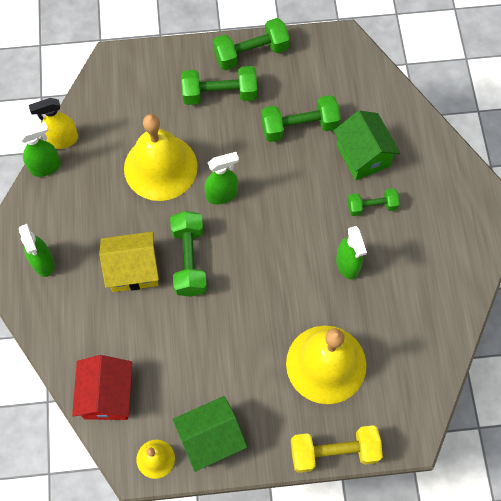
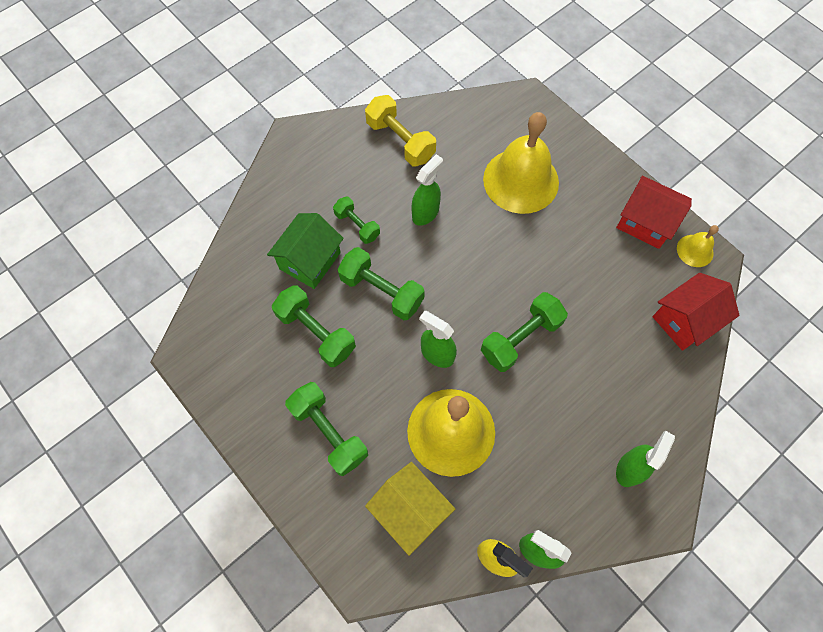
camera: 125 degrees left, 0 degrees up
yellow house [99,232,159,292] -> yellow house moved to [365,462,455,556]
green house [173,396,247,472] -> red house [616,176,692,249]
green dumbbell [213,18,290,71] -> green dumbbell moved to [338,247,425,320]
yellow dumbbell [291,425,383,473] -> yellow dumbbell moved to [365,95,436,166]

